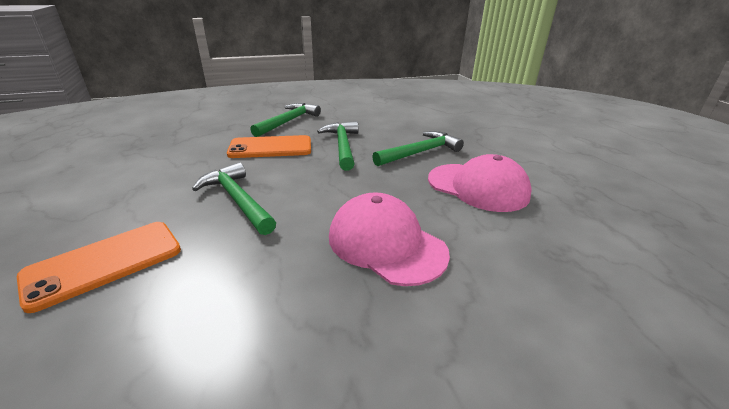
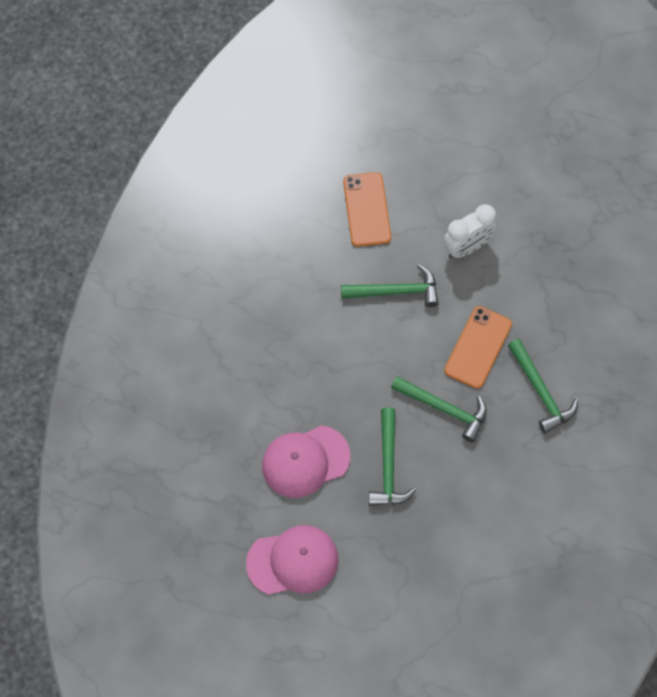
camera: 125 degrees right, 35 degrees up
pink cap [329,192,450,286] -> pink cap moved to [246,525,338,595]
none -> white clock [443,204,496,258]

